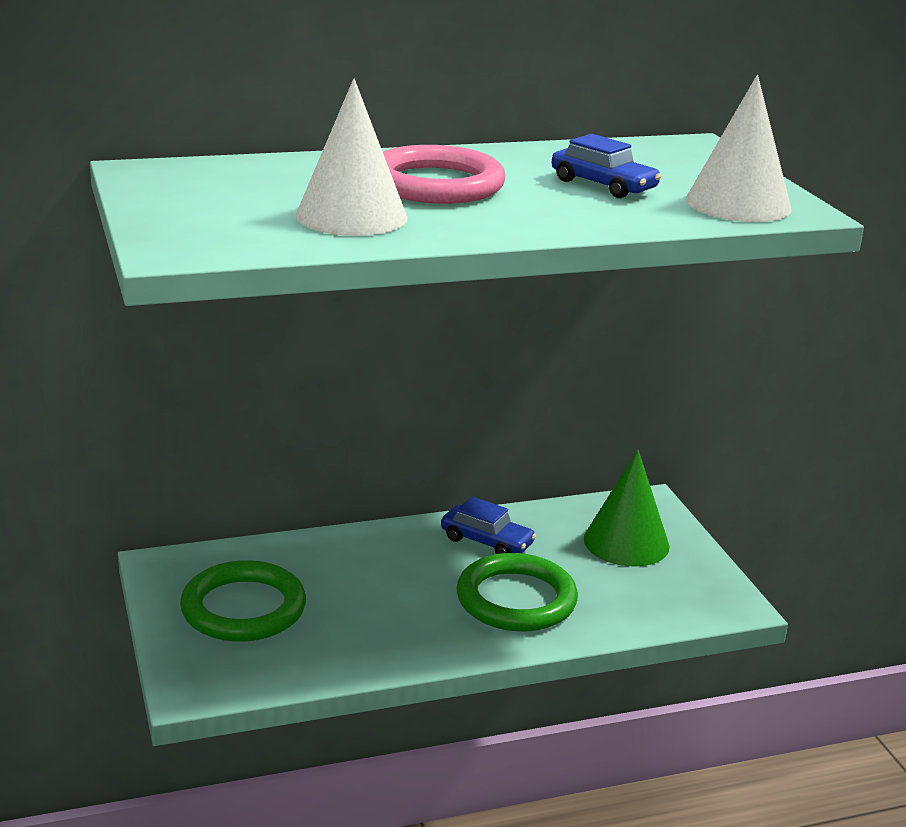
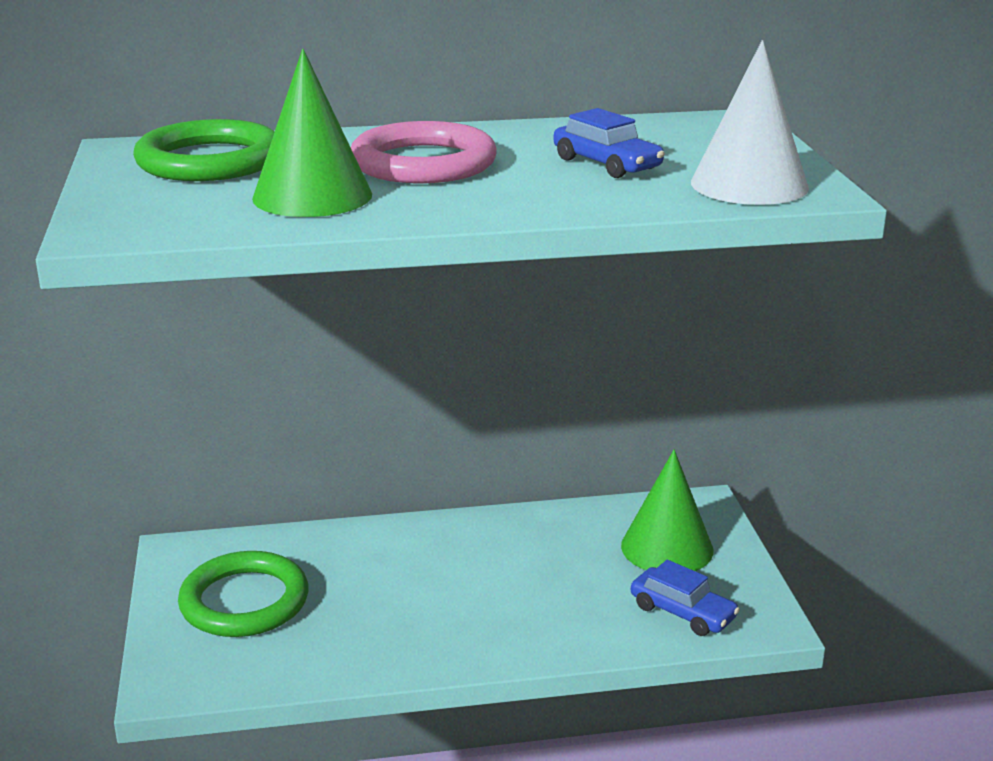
camera: 10 degrees right, 0 degrees up
white cone [296,78,408,236] -> green cone [252,49,372,217]
blue car [441,497,536,554] -> blue car moved to [631,560,740,636]
green ring [456,553,578,631] -> green ring moved to [133,119,274,181]

